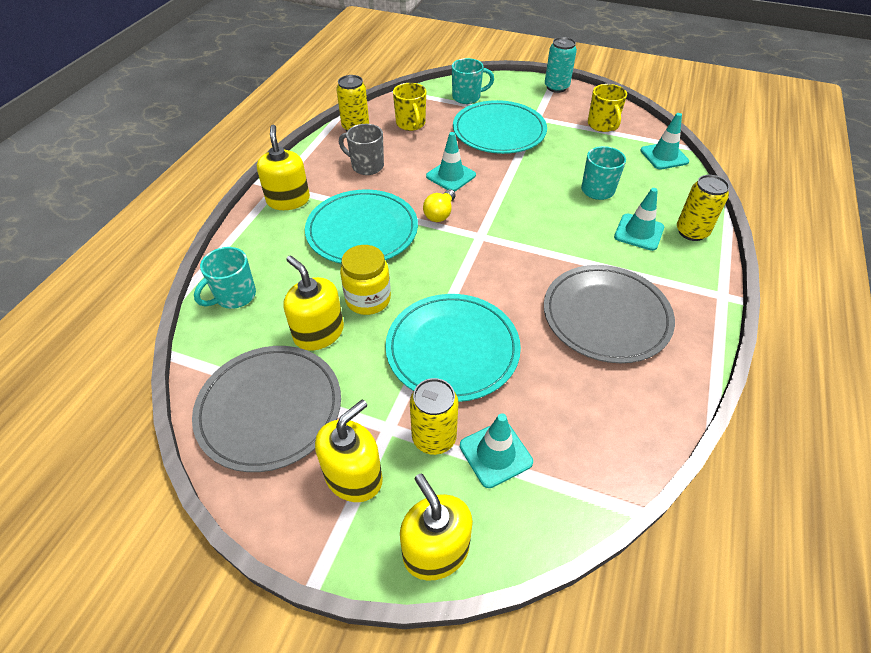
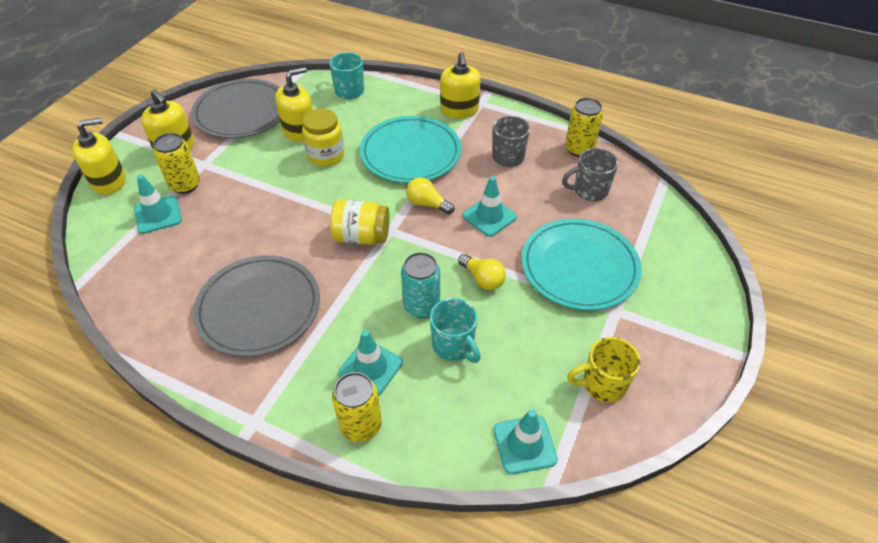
camera: 95 degrees right, 0 degrees up
yellow soap dispenser [257,125,310,210] -> yellow soap dispenser turned 90 degrees clockwise [440,52,480,119]
turquoise plate [385,294,521,402] -> none
yellow mug [393,83,426,131] -> grey mug [562,148,618,201]
turquoise mug [452,58,494,104] -> none
turquoise can [545,37,577,93] -> turquoise can moved to [401,252,440,318]
none -> yellow jar [330,199,390,245]
none -> yellow light bulb [458,254,506,290]

